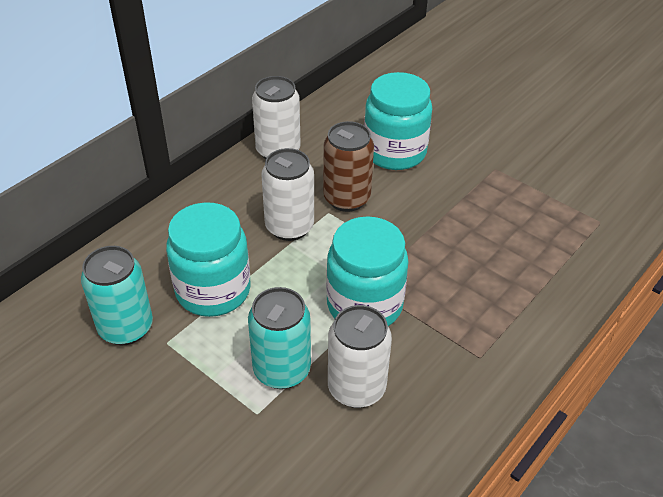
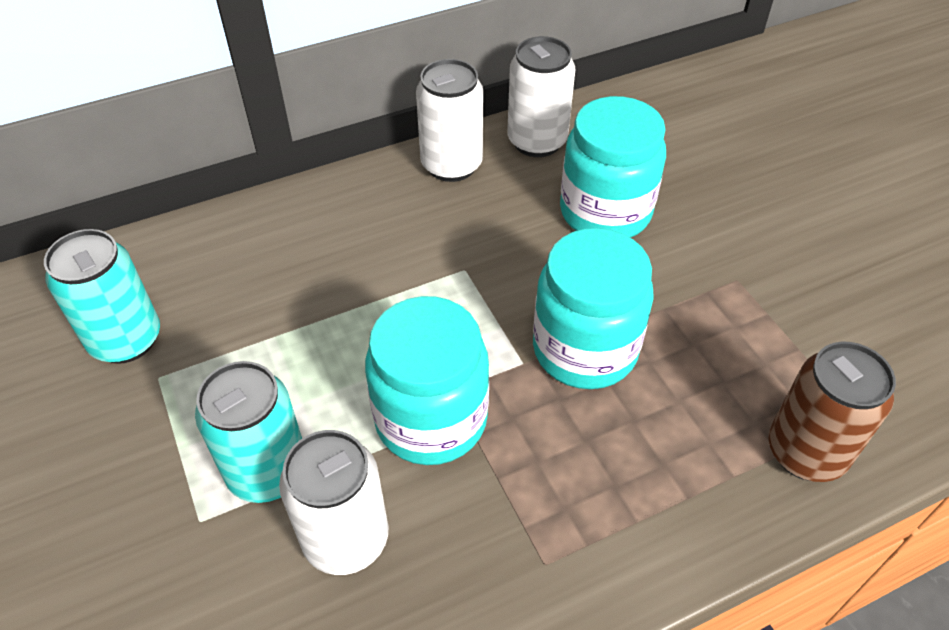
camera: 25 degrees right, 5 degrees up
turquoise jar [166,203,251,317] -> turquoise jar moved to [533,228,654,389]
white can [261,148,314,241] -> white can moved to [507,36,575,157]
brown can [323,121,374,212] -> brown can moved to [769,342,896,482]

